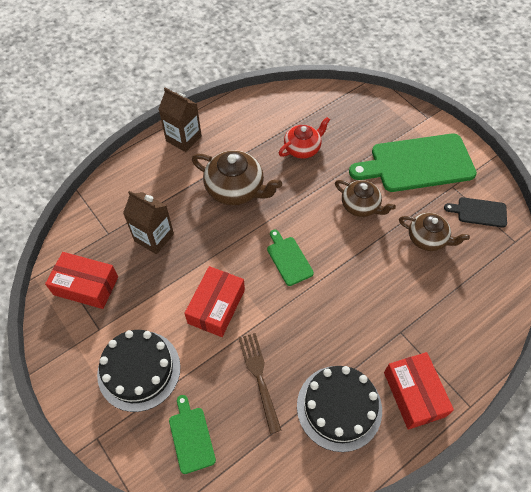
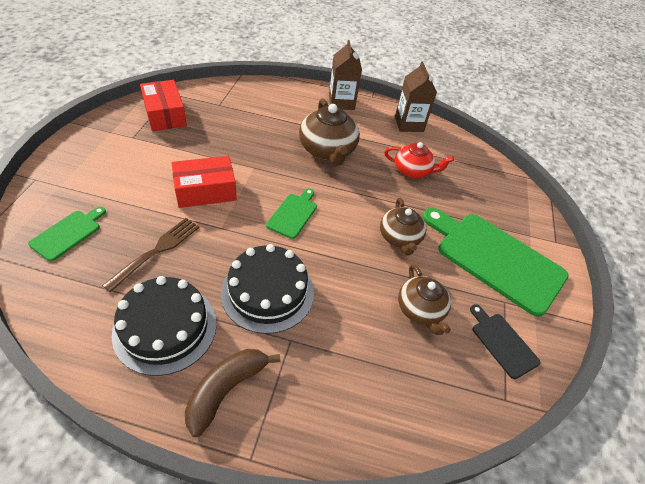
camera: 45 degrees right, 10 degrees down
black cake [97,330,180,412] -> black cake moved to [221,244,314,334]
brown carton [123,191,174,254] -> brown carton moved to [395,61,437,132]
red box [384,352,454,429] -> brown banana [185,349,280,437]

